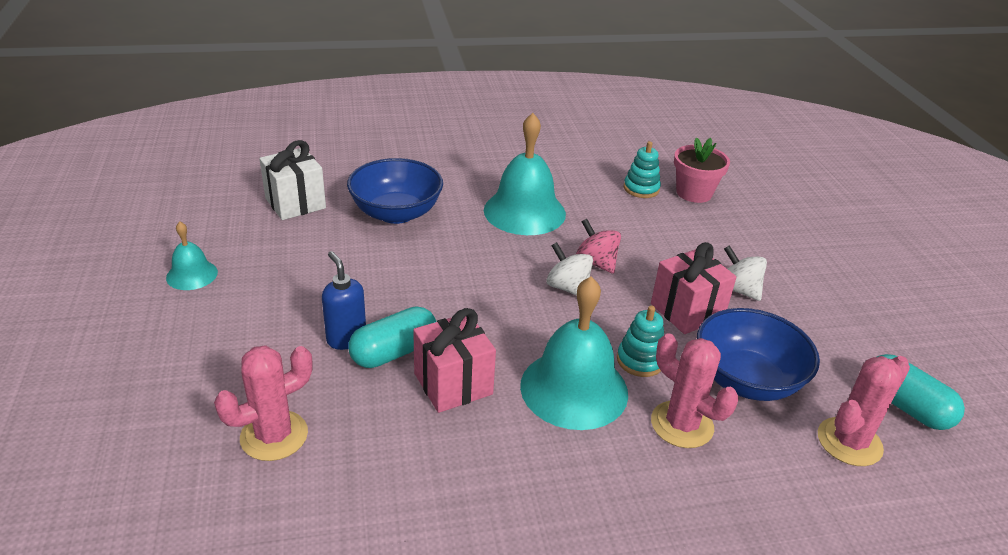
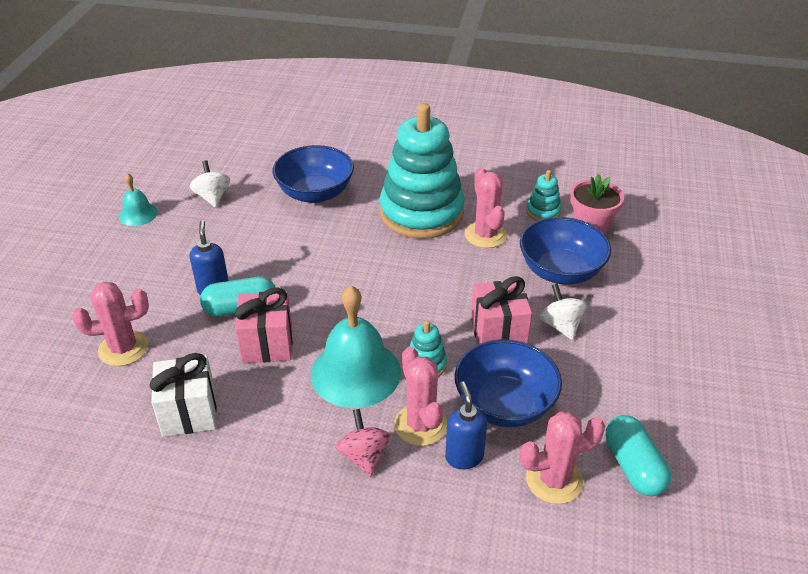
camera: 25 degrees right, 5 degrees up
white gift [259,140,326,220] -> white gift moved to [149,353,217,437]
turquoise bell [484,113,566,235] -> turquoise stacking toy [379,103,465,239]
white spinning top [546,242,593,296] -> white spinning top moved to [190,160,230,207]
pink spinning top [576,219,621,274] -> pink spinning top moved to [336,409,390,477]
none -> blue soap dispenser [445,381,487,469]
none -> pink cactus [465,167,507,248]
none -> blue bowl [520,217,611,284]

